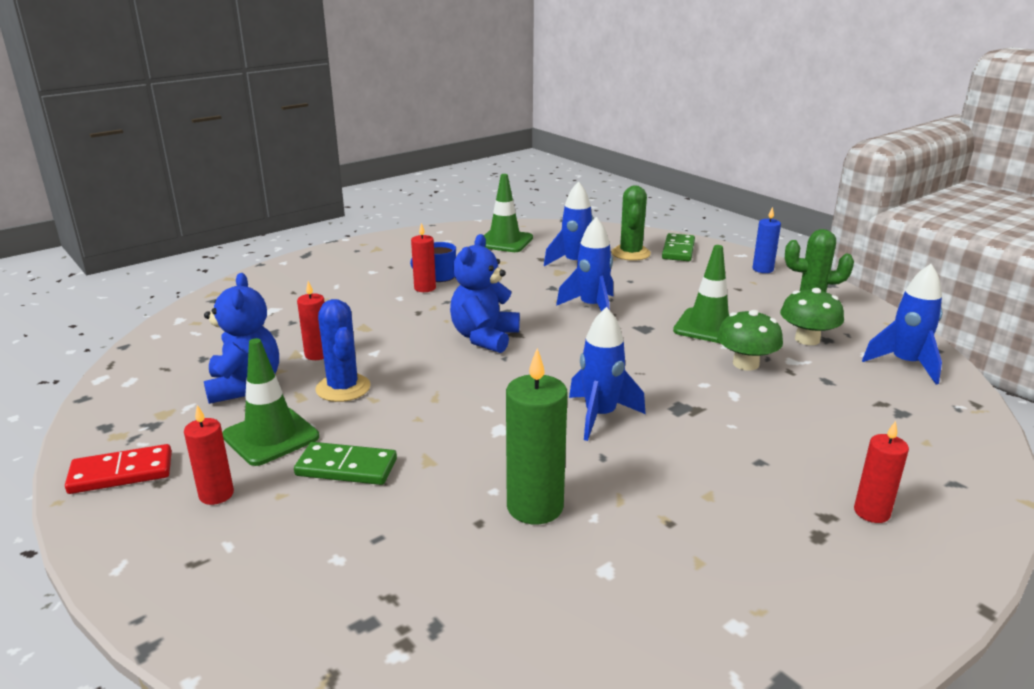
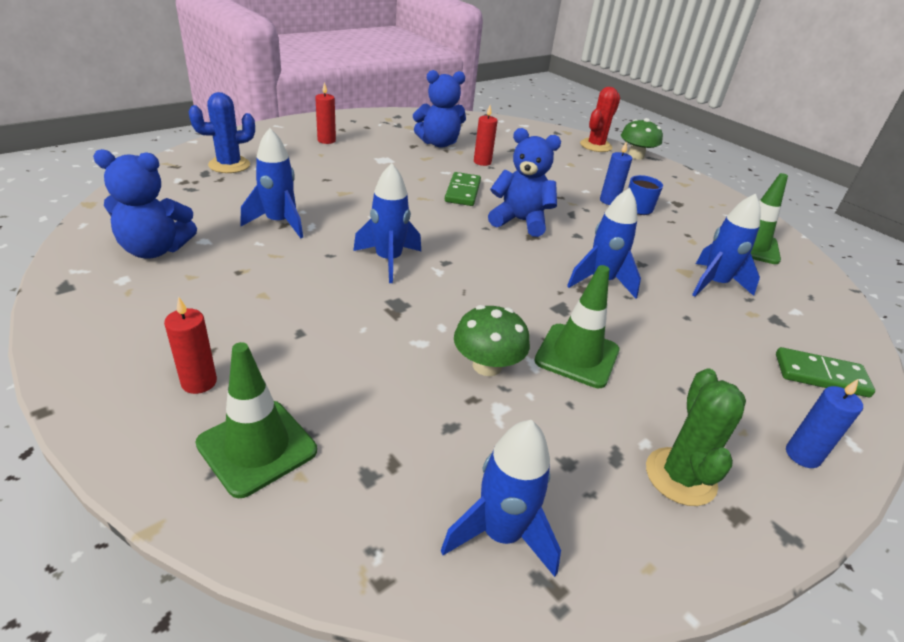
camera: 85 degrees right, 10 degrees up
red domino [65,444,172,494] -> none
green traffic cone [222,338,319,466] -> green traffic cone moved to [195,342,317,498]
green domino [294,442,397,485] -> green domino moved to [445,172,481,206]
blue cactus [315,299,371,402] -> blue cactus moved to [189,92,255,173]
red candle [411,223,436,292] -> blue candle [600,141,632,205]
green candle [506,348,568,524] -> blue rocket [241,128,303,238]
green cactus [611,185,651,261] -> none
green mushroom [780,288,844,345] -> green mushroom moved to [621,118,663,159]
none -> blue teddy bear [93,149,197,258]
none -> red cactus [580,87,620,152]

